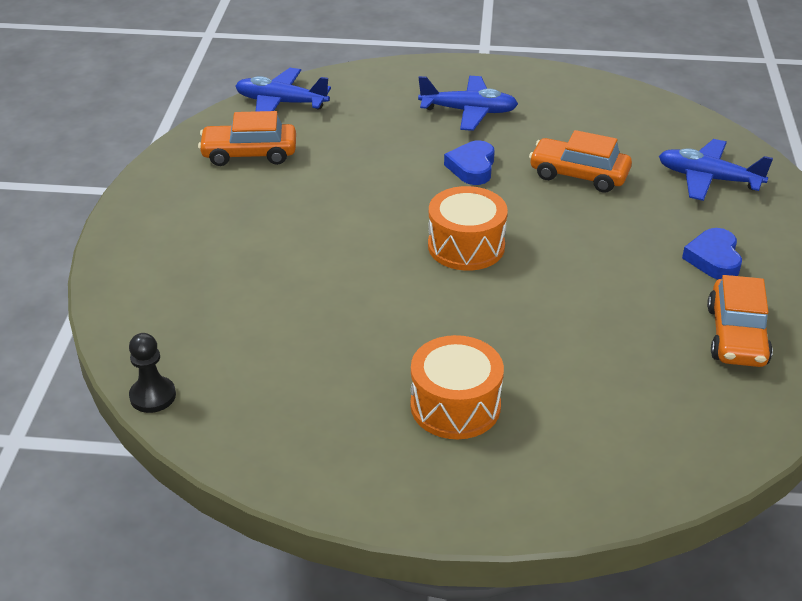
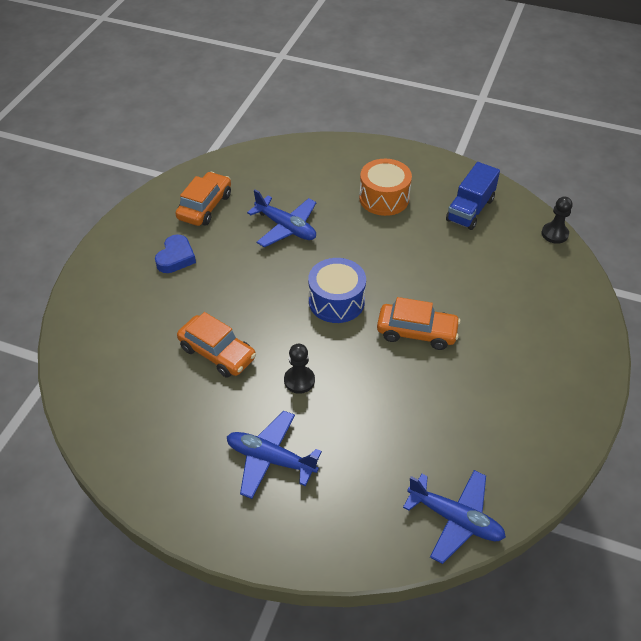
camera: 165 degrees left, 10 degrees up
orange car [198,111,296,166] -> orange car moved to [377,297,461,350]
orange drum [428,186,508,271] -> blue drum [308,258,366,323]
blue heart [444,141,495,185] -> black pawn [284,344,315,394]
blue plane [659,139,773,201] -> blue plane moved to [247,190,316,247]
none -> blue truck [446,162,500,230]

